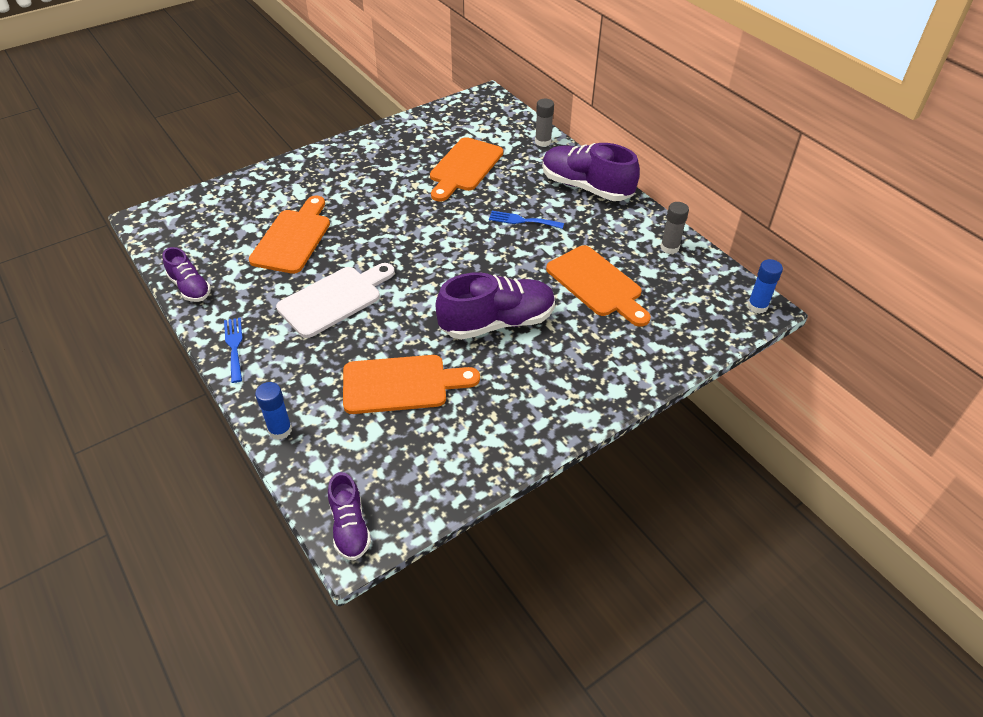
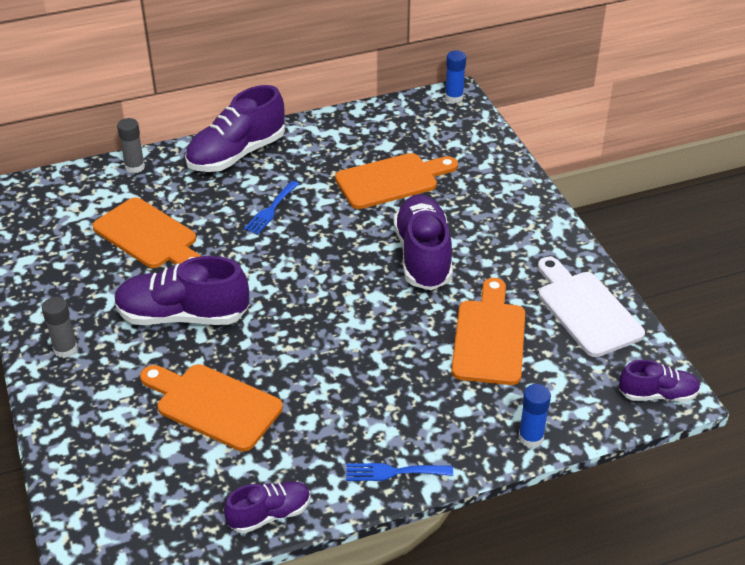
camera: 75 degrees left, 5 degrees down
white cutting board [276,263,395,338] -> white cutting board moved to [538,257,645,357]
grey glue stick [661,202,689,254] -> grey glue stick moved to [42,297,78,358]
none -> purple shoe [114,256,249,325]

